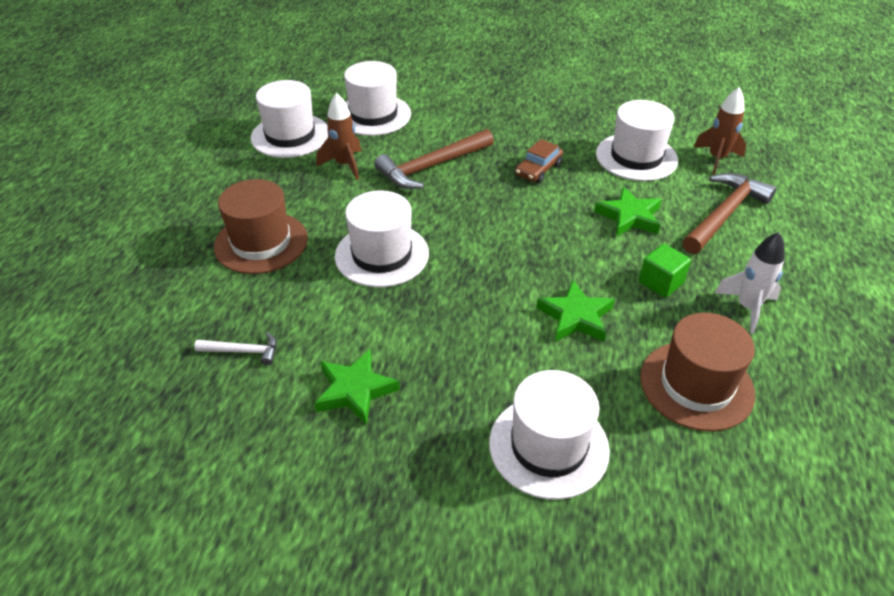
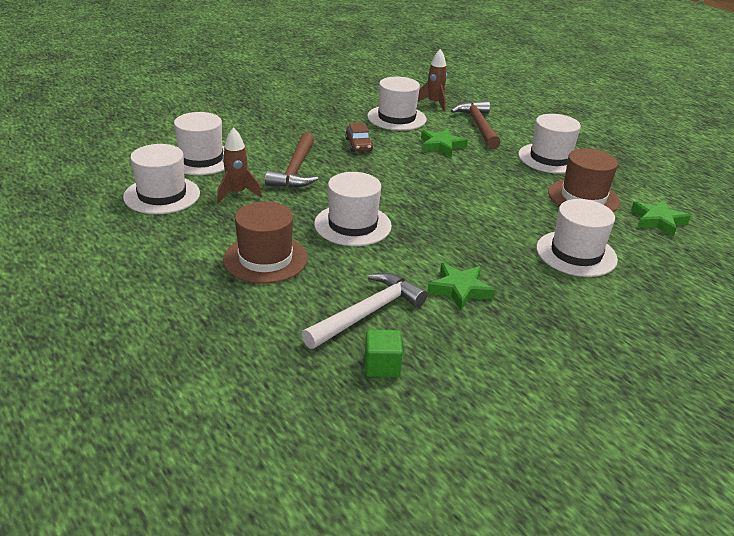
camera: 50 degrees left, 10 degrees down
white hammer [194,332,277,365] -> white hammer [301,273,427,349], size x1.97
green star [536,280,615,342] -> green star moved to [631,200,691,237]
green cube [639,244,691,298] -> green cube moved to [365,329,403,377]
white rocket [715,232,785,334] -> white hat [518,114,581,174]

